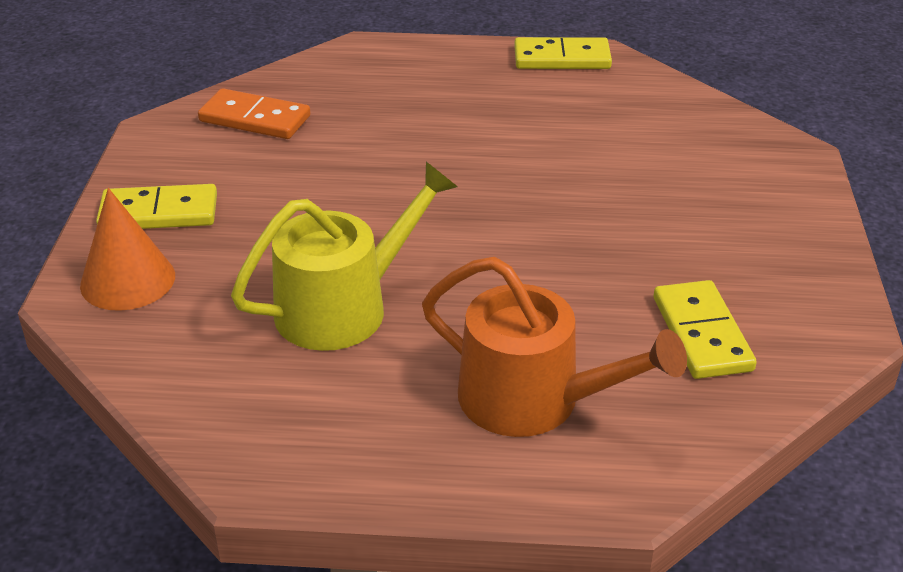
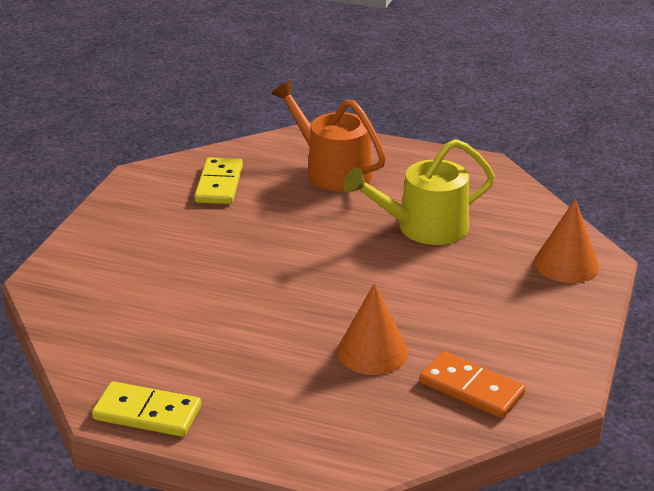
camera: 165 degrees left, 5 degrees down
yellow domino [96,184,217,229] -> none
none -> orange cone [337,283,408,375]

